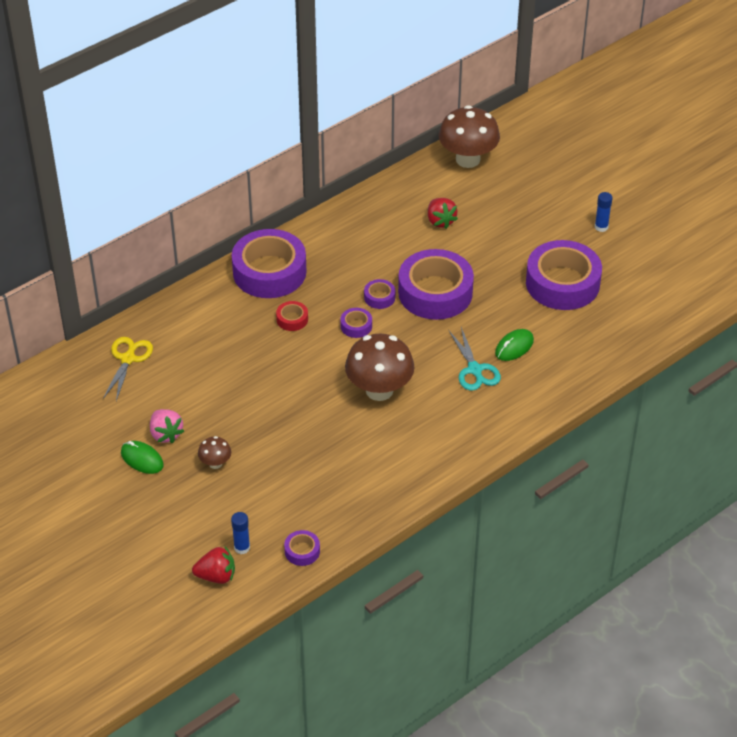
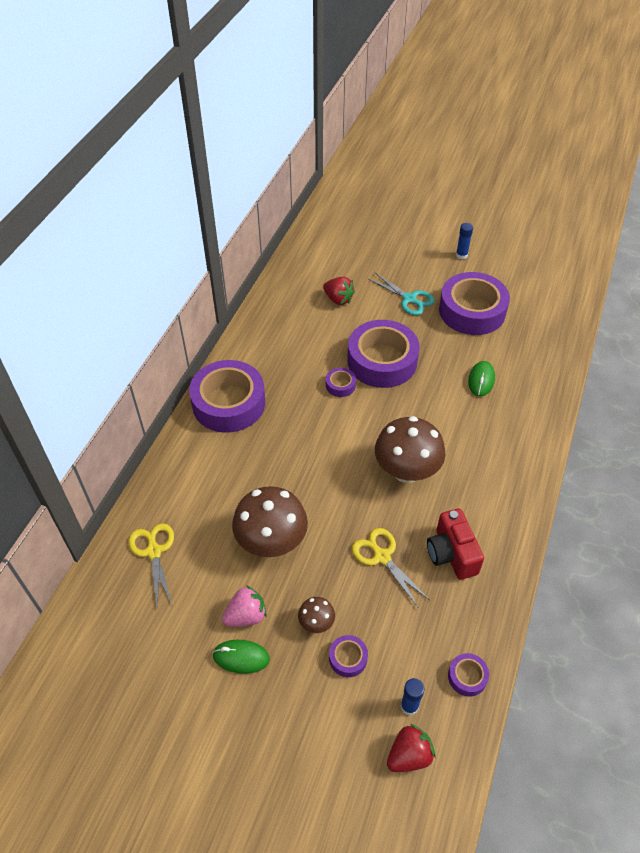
camera: 30 degrees left, 5 degrees up
pink strawberry [150,409,184,444] -> pink strawberry turned 60 degrees counterclockwise [222,585,267,627]
red tape [276,301,308,331] -> none
purple tape [340,308,372,338] -> purple tape moved to [329,635,368,677]
brown mushroom [439,105,500,168] -> brown mushroom moved to [232,486,308,557]
turquoise scissors [449,327,501,391] -> turquoise scissors moved to [368,273,435,315]
none -> yellow scissors [352,528,430,608]
none -> red camera [427,508,484,580]

